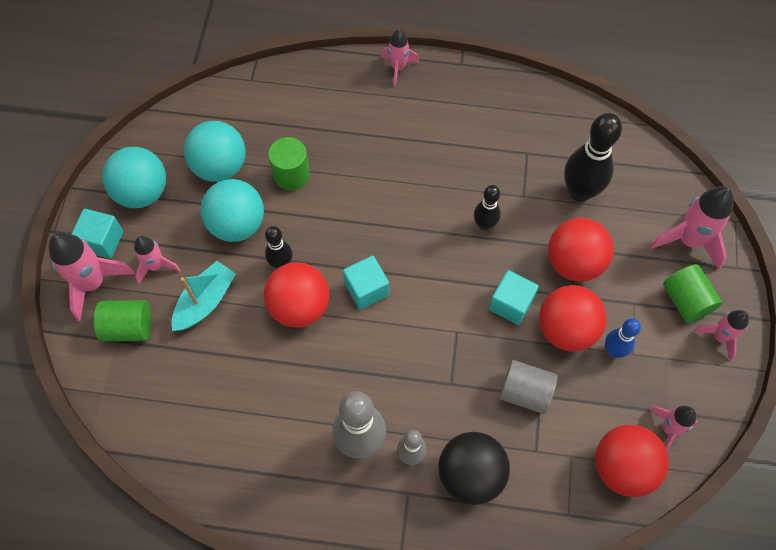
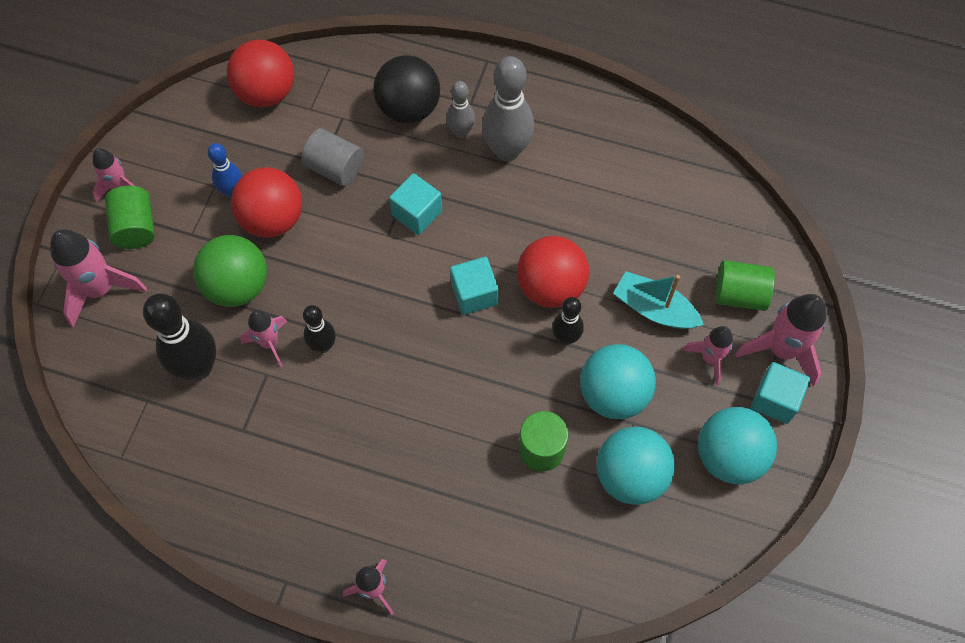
camera: 170 degrees left, 0 degrees up
turquoise boat [171,261,236,331] -> turquoise boat turned 75 degrees clockwise [613,271,704,329]
turquoise cube [489,270,539,325] -> turquoise cube moved to [389,173,442,235]
red ball [548,218,614,282] -> green ball [193,235,267,307]
pink rocket [649,406,698,450] -> pink rocket moved to [240,310,287,367]

